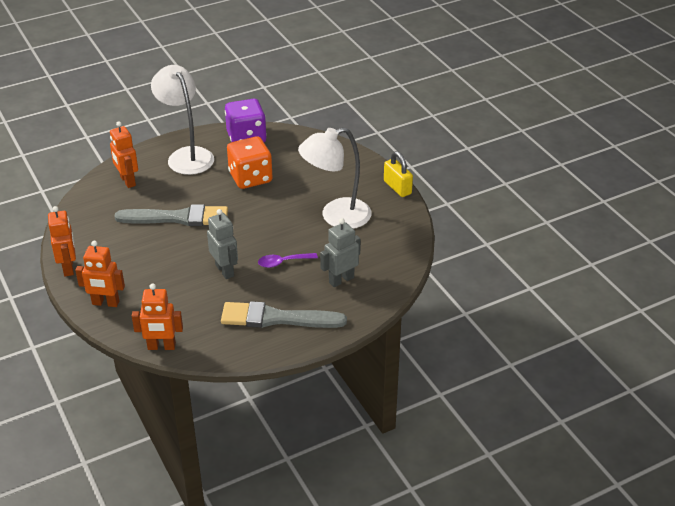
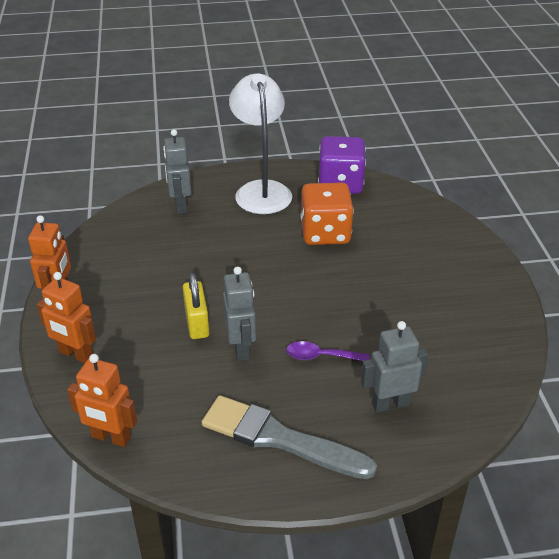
camera: 20 degrees right, 0 degrees up
orange robot [110,121,138,188] -> grey robot [163,129,192,214]
grey brush [114,204,228,226] -> none
white lamp [298,127,371,229] -> none
yellow padlock [384,151,413,197] -> yellow padlock moved to [183,273,210,339]

